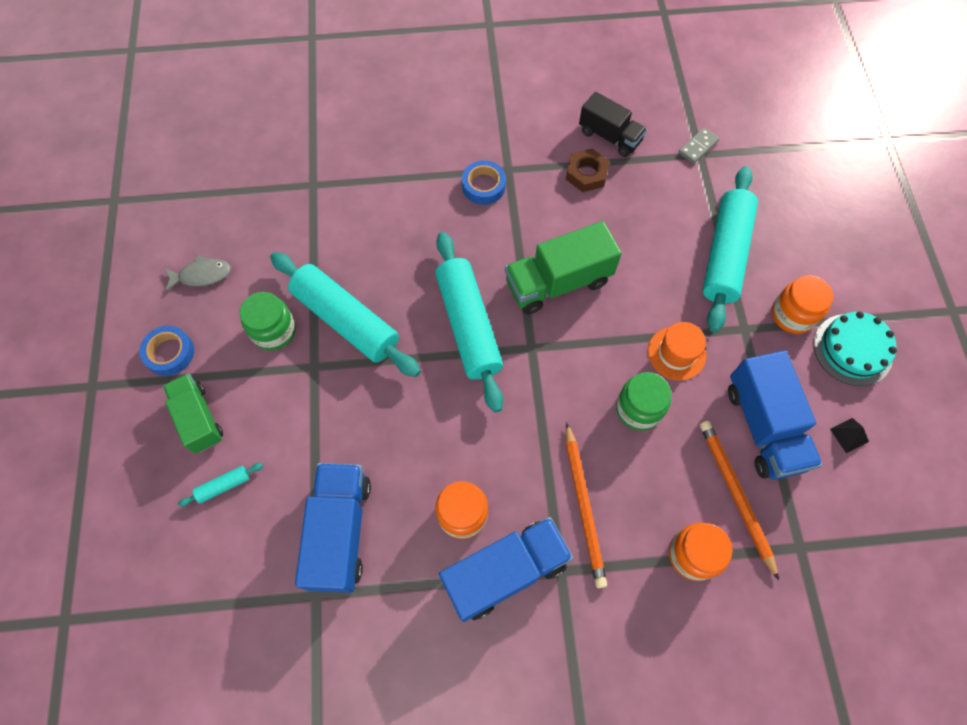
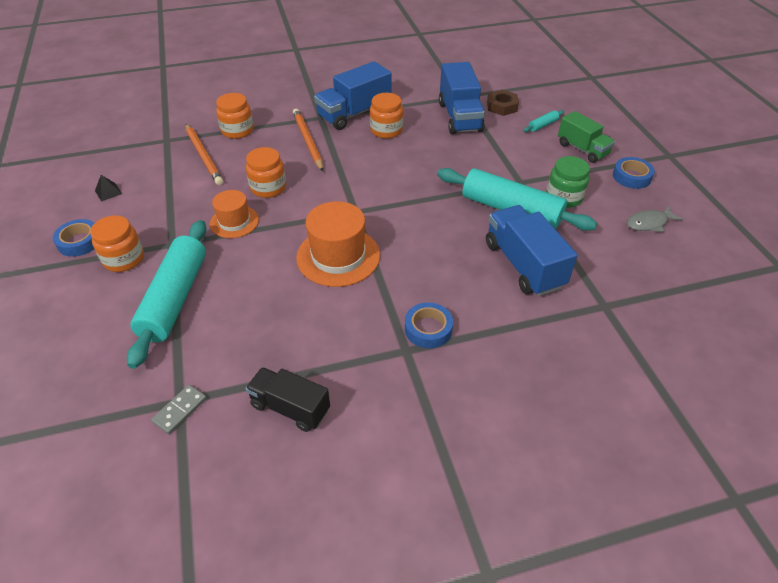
camera: 170 degrees right, 20 degrees down
turquoise rolling pin [435,232,503,412] -> none
green truck [505,221,622,315] -> orange hat [296,201,380,287]
brown nut [566,148,610,192] -> brown nut moved to [487,90,519,116]
green jar [616,372,671,430] -> orange jar [246,147,286,198]
blue truck [728,351,822,480] -> blue truck moved to [486,205,578,296]
turquoise cake [813,312,897,386] -> blue tape [53,219,94,257]

